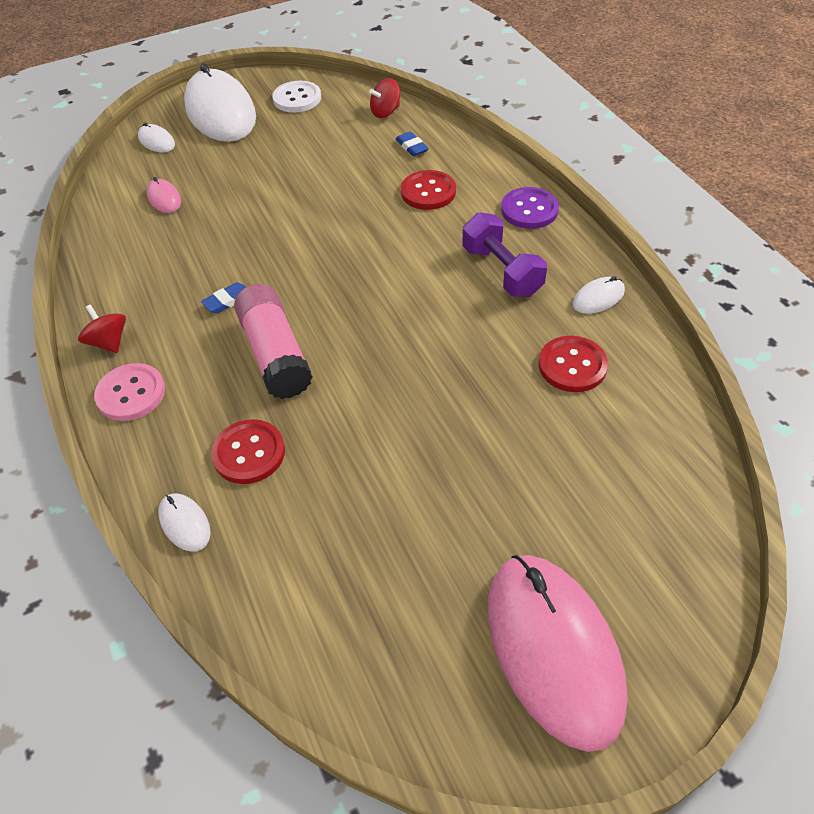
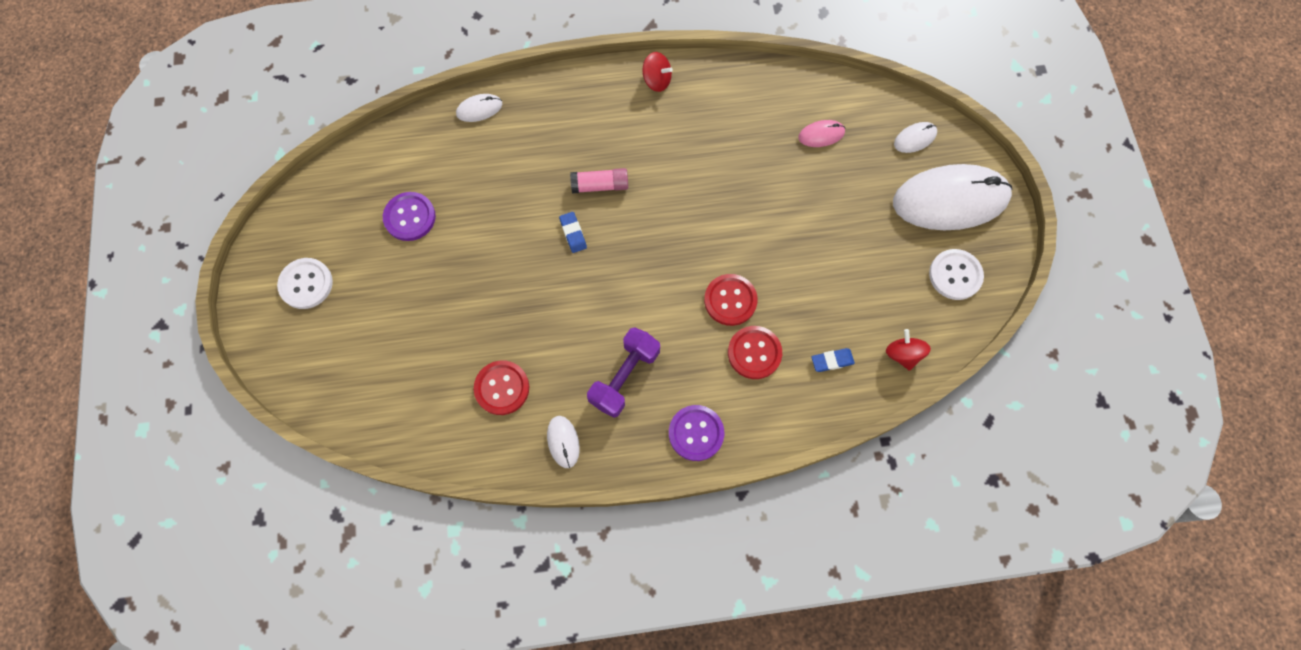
camera: 105 degrees right, 20 degrees up
red spinning top [78,304,126,353] -> red spinning top turned 45 degrees clockwise [643,52,673,92]
pink button [94,363,165,421] -> none
blue eraser [201,282,246,314] -> blue eraser moved to [559,212,587,253]
red button [211,419,285,484] -> red button moved to [704,274,758,326]
pink glue stick [234,284,313,399] -> pink glue stick [570,168,628,193], size x0.60
purple dumbbell [462,212,547,297] -> purple dumbbell turned 45 degrees counterclockwise [587,327,660,418]
pink mouse [488,555,628,752] -> white button [277,258,333,309]
none -> purple button [383,192,436,241]

